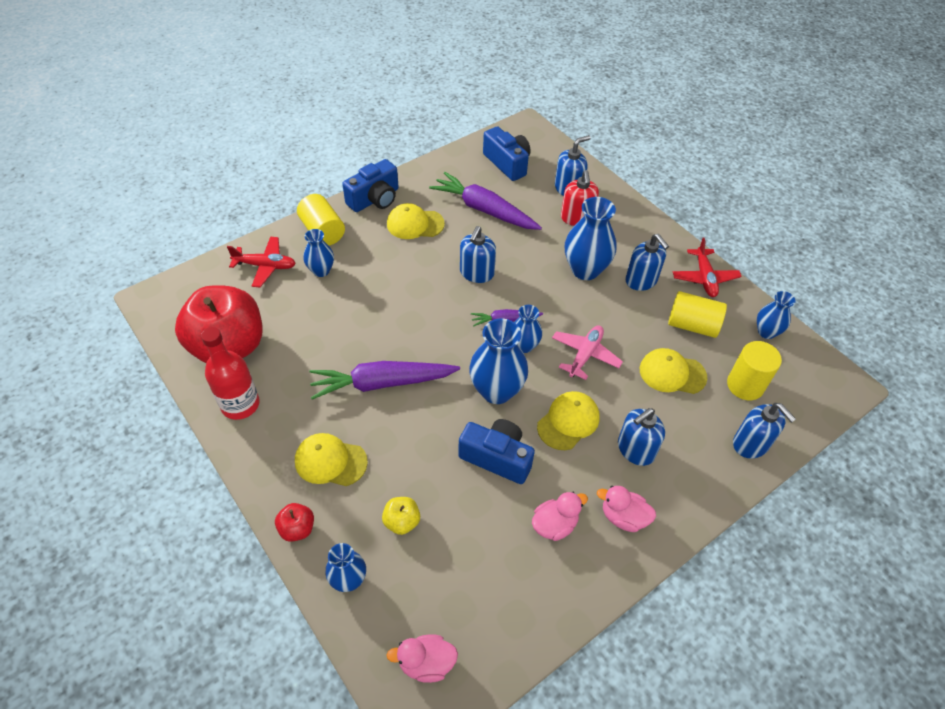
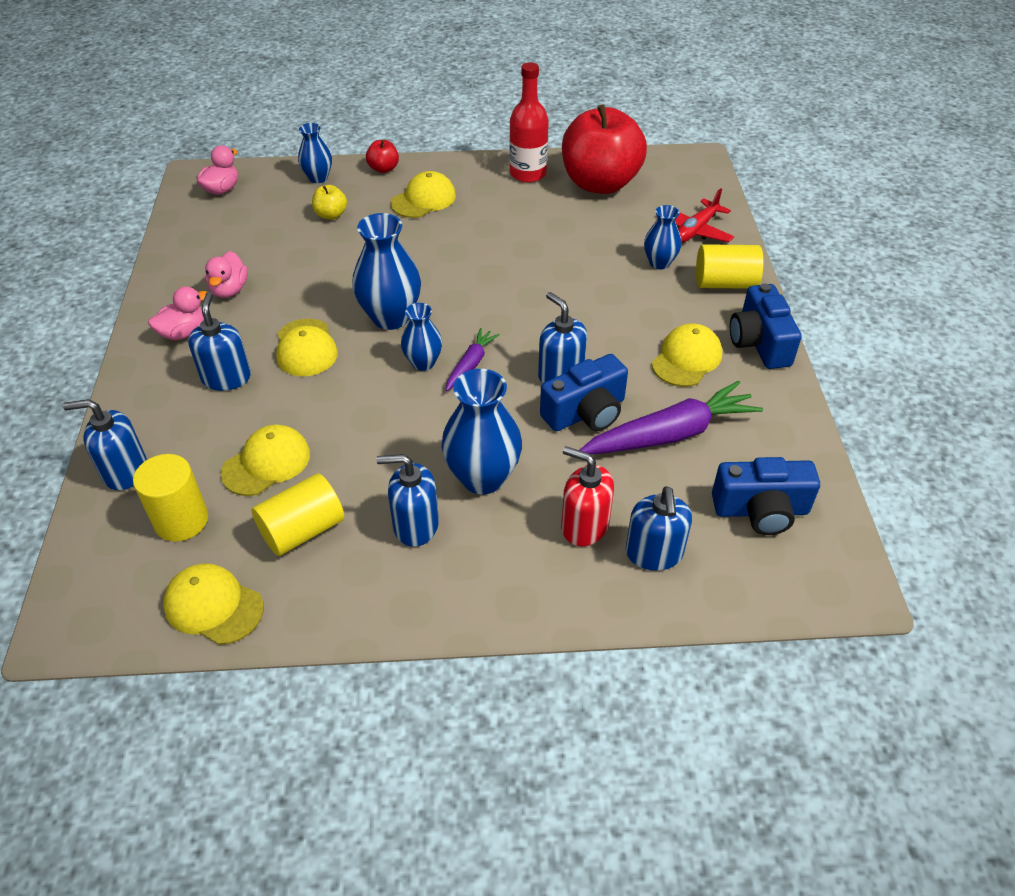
camera: 125 degrees right, 5 degrees down
purple carrot [310,361,460,400] -> none
blue camera [458,419,535,484] -> blue camera moved to [540,354,628,431]
pink plane [552,325,623,380] -> none
red plane [673,237,742,297] -> none
blue vase [757,291,795,339] -> yellow cap [163,563,264,645]

